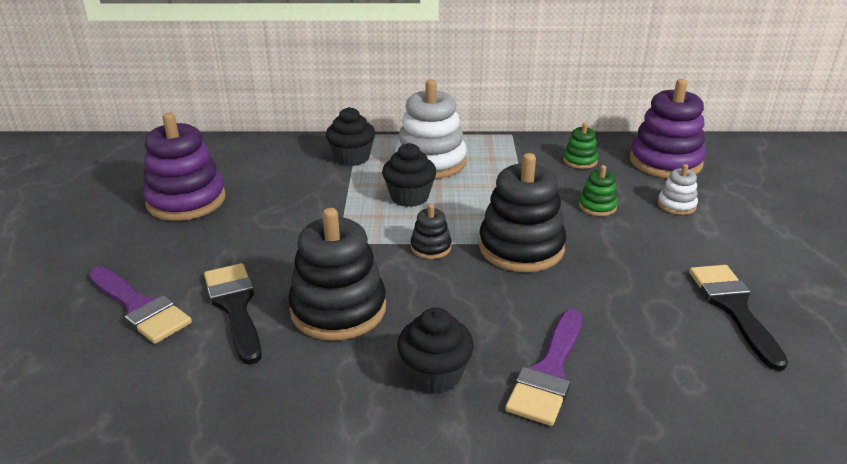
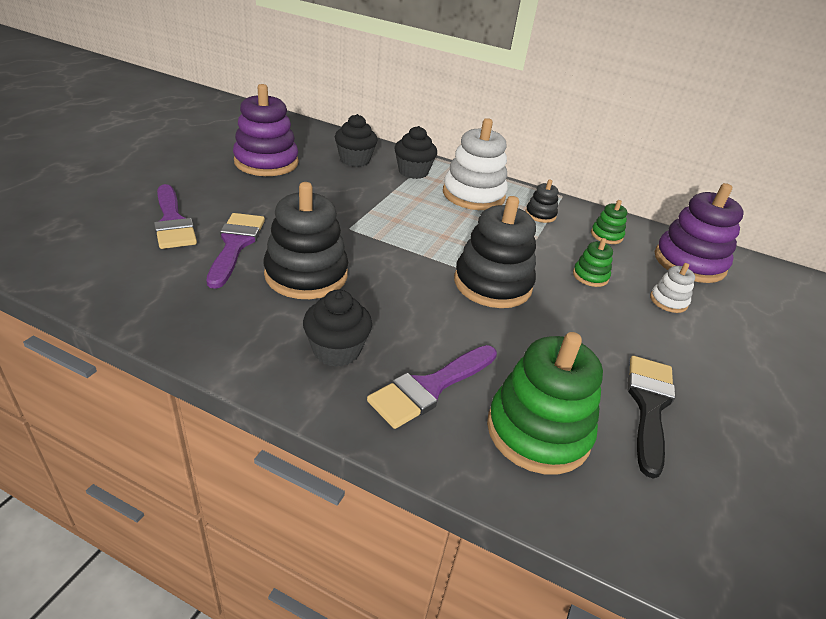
camera: 20 degrees right, 5 degrees up
black brush [204,263,262,365] -> purple brush [206,213,265,289]
black cupcake [382,143,437,207] -> black cupcake moved to [335,114,378,167]
black stacking toy [411,204,452,259] -> black stacking toy moved to [525,179,558,223]
none -> green stacking toy [487,332,603,475]

